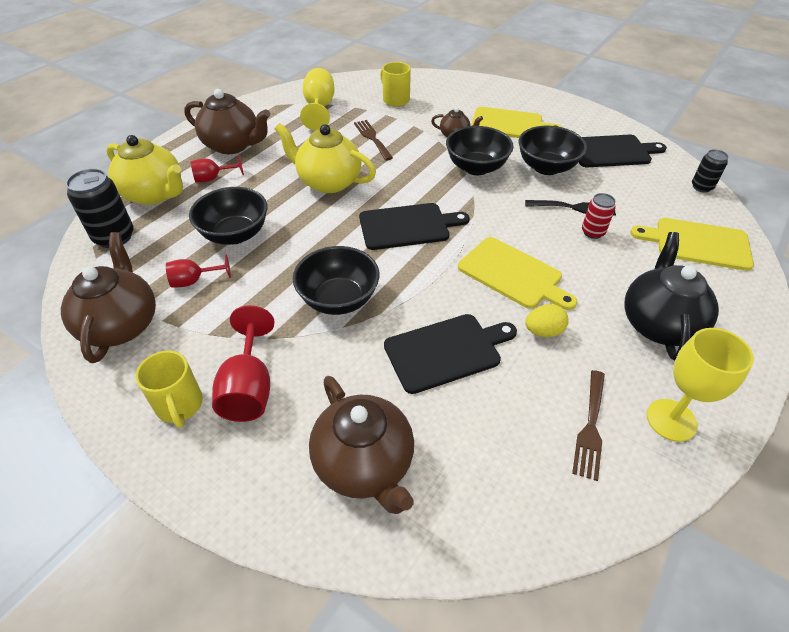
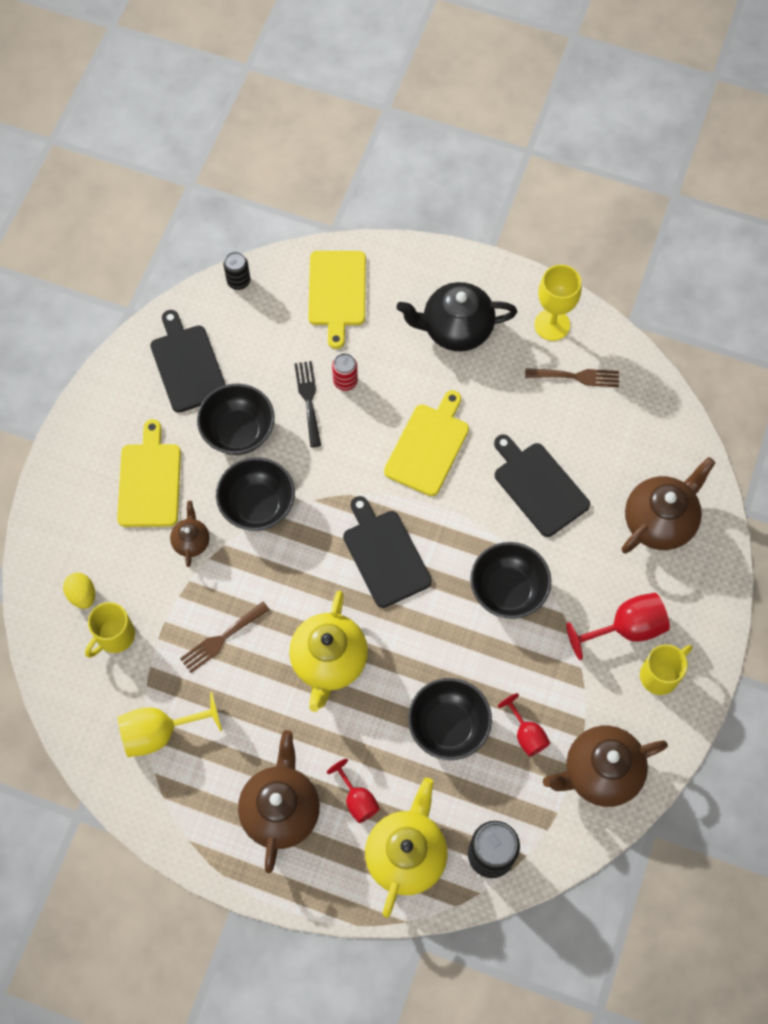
camera: 105 degrees left, 20 degrees up
yellow egg [525,304,569,337] -> yellow egg moved to [63,573,95,609]

